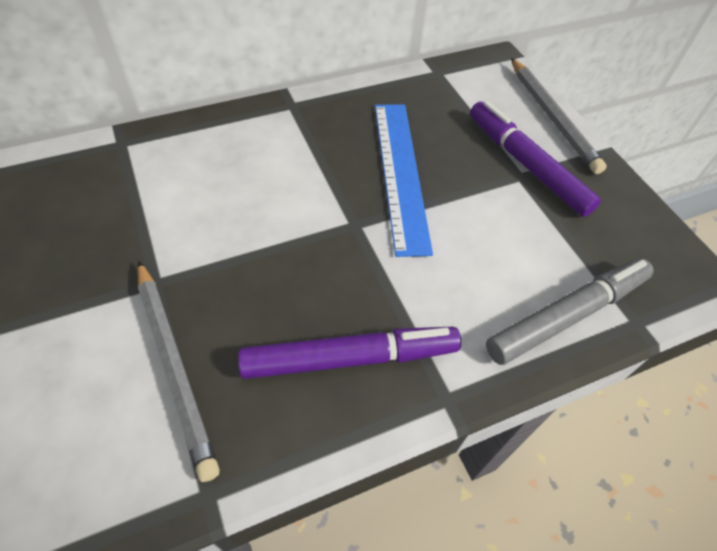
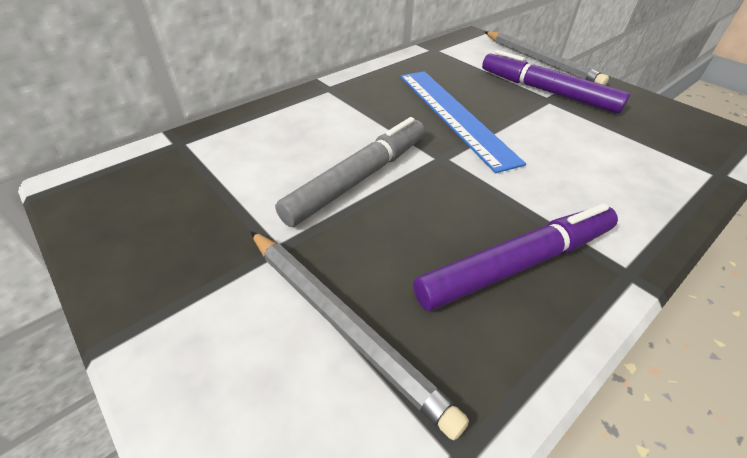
camera: 15 degrees left, 10 degrees down
grey marker [486,258,654,365] -> grey marker moved to [275,117,425,227]

